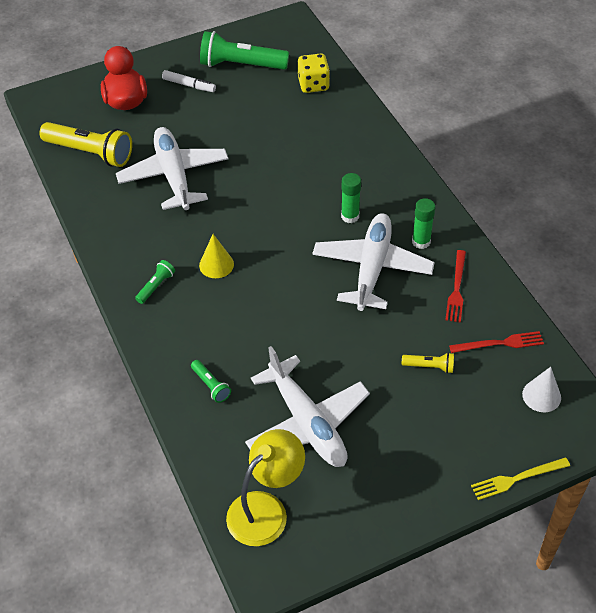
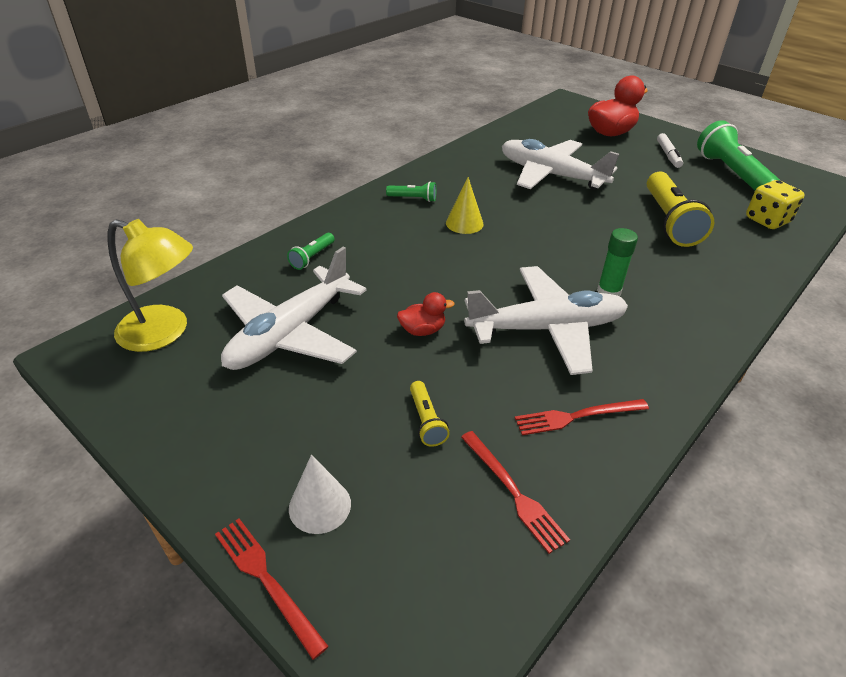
camera: 65 degrees right, 10 degrees down
yellow flashlight [39,122,132,167] -> yellow flashlight moved to [647,171,714,247]
white plane [116,127,228,210] -> white plane turned 105 degrees counterclockwise [502,139,619,190]
green glue stick [412,198,435,249] -> none
yellow fork [471,457,570,500] -> red fork [215,518,329,660]
white cone [522,367,561,412] -> white cone moved to [289,455,351,534]
none -> red duck [397,292,455,336]

